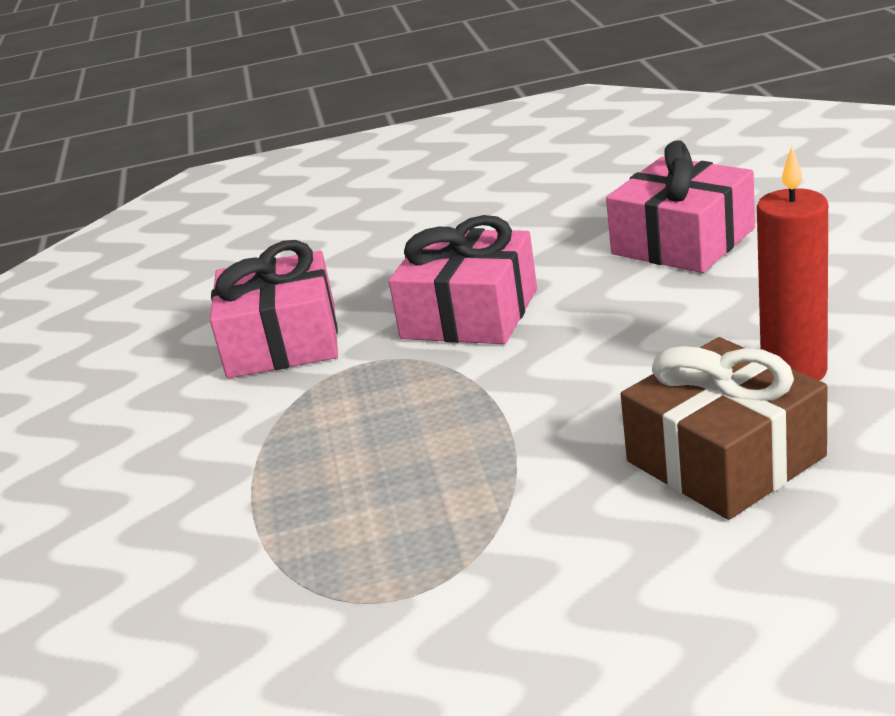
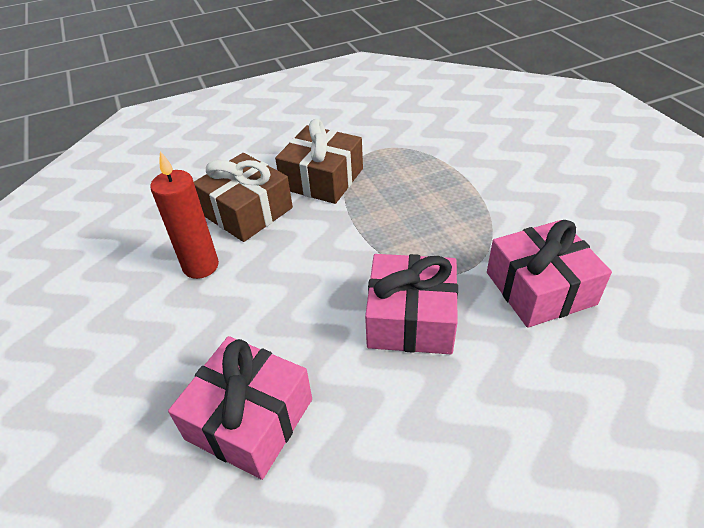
camera: 165 degrees right, 15 degrees up
none -> brown gift [275,119,363,204]

